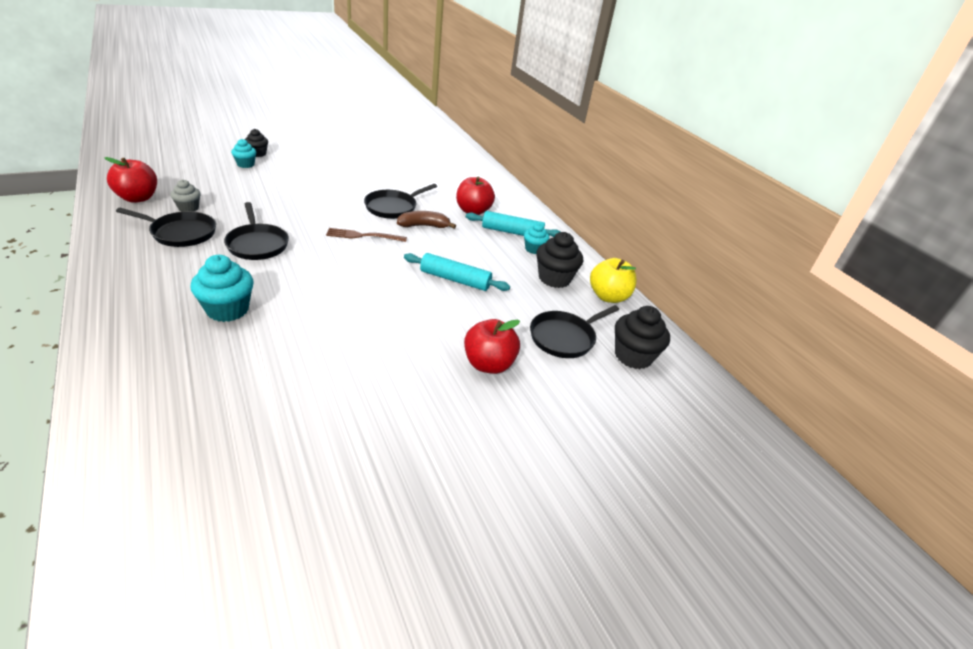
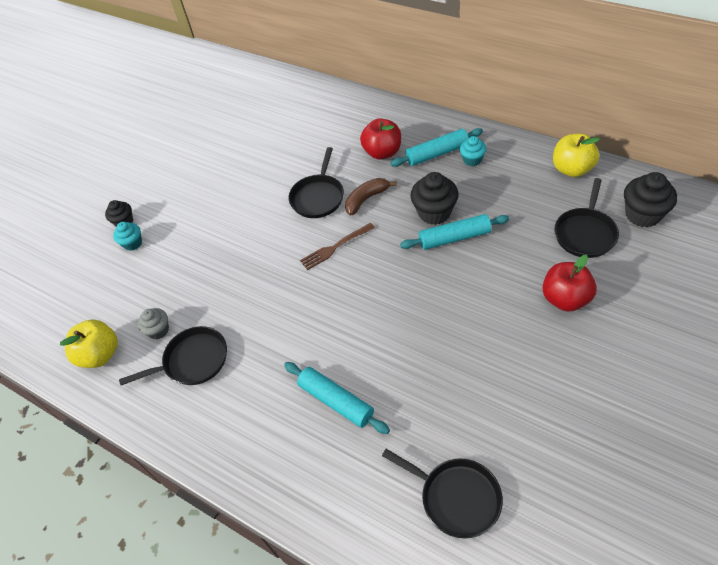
camera: 20 degrees left, 15 degrees up
red apple [104,157,157,203] -> yellow apple [60,320,118,368]
turquoise cupcake [190,255,254,322] -> turquoise rolling pin [284,362,390,434]
black pan [224,202,289,260] -> black pan moved to [382,449,503,538]
black cupcake [536,232,583,288] -> black cupcake moved to [410,172,459,225]

